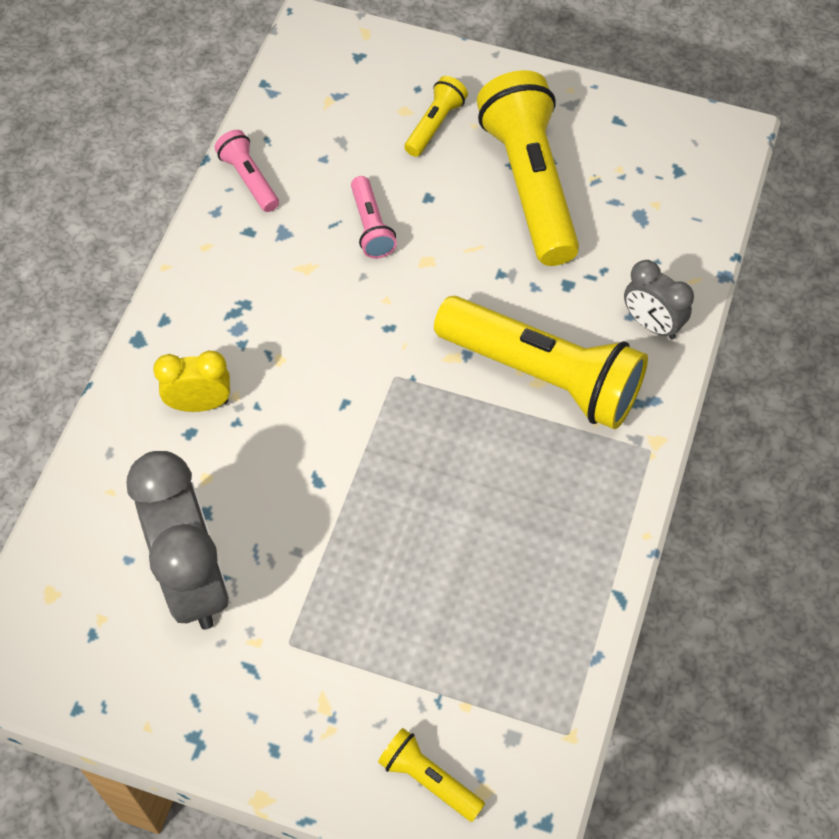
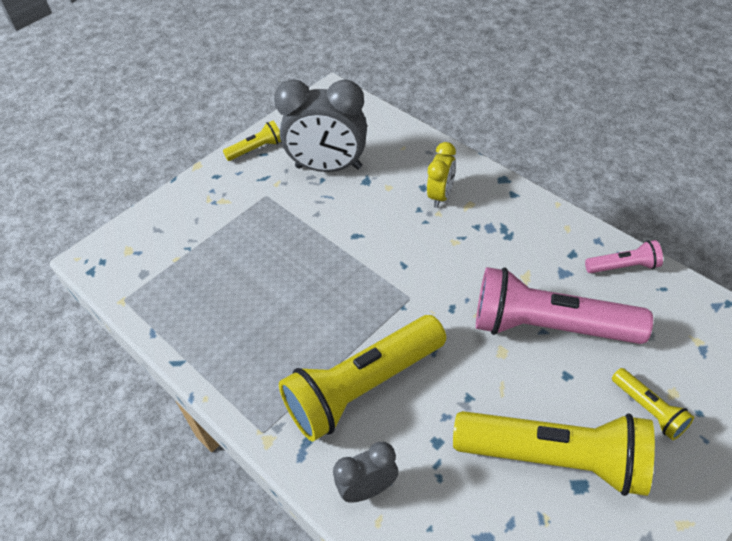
camera: 120 degrees right, 10 degrees down
pink flashlight [351,176,397,259] -> pink flashlight [476,267,653,344], size x2.18
yellow flashlight [378,728,485,822] -> yellow flashlight moved to [223,121,281,161]

